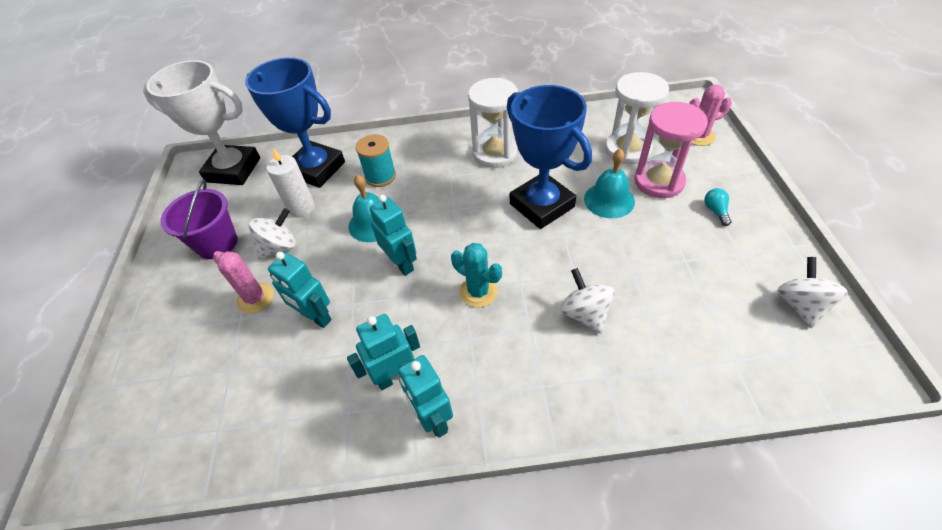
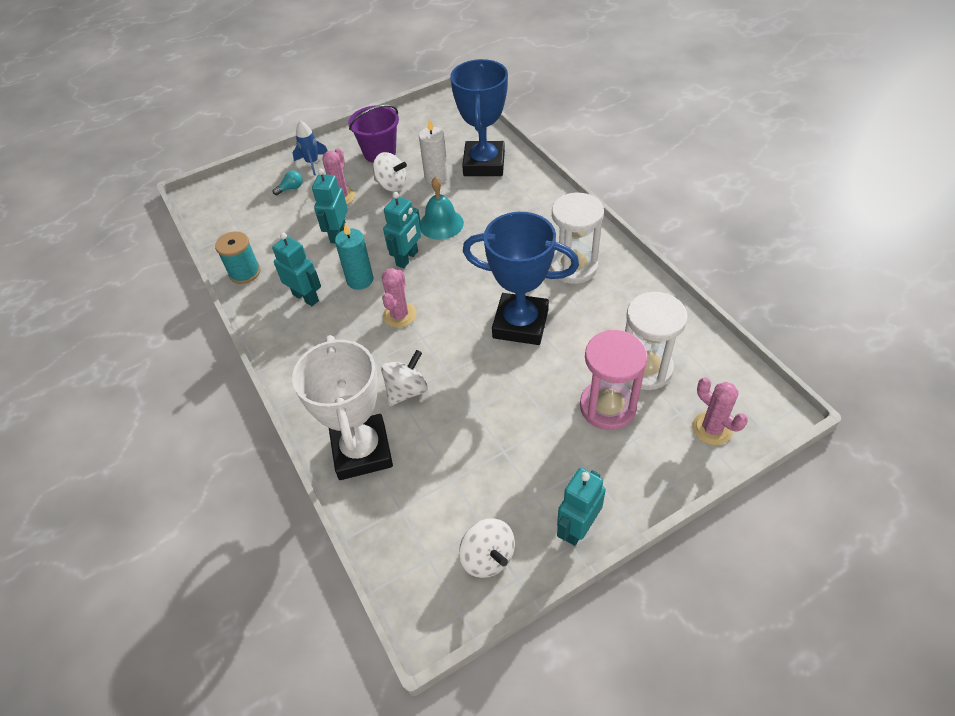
camera: 65 degrees right, 0 degrees up
white trophy [143,60,260,185] -> white trophy moved to [292,335,393,480]
turquoise spool [356,134,396,187] -> turquoise spool moved to [215,231,261,284]
turquoise robot [398,355,453,438] -> turquoise robot moved to [557,468,606,546]
turquoise cactus [451,243,502,308] -> pink cactus [382,268,416,328]
blue trophy [507,85,592,229] -> blue trophy turned 75 degrees clockwise [463,212,579,345]
turquoise bell [584,149,635,218] -> none
turquoise light bulb [705,188,731,226] -> turquoise light bulb moved to [273,170,303,195]
white spinning top [777,257,848,328] -> white spinning top turned 75 degrees clockwise [459,519,515,578]
none -> blue rocket [293,120,328,175]
none -> turquoise candle [335,223,374,290]

